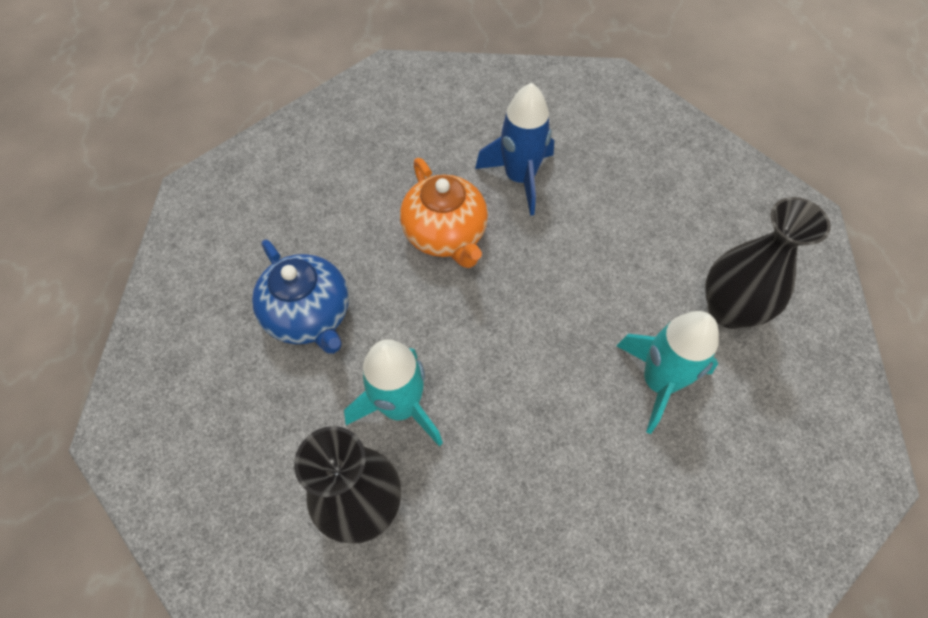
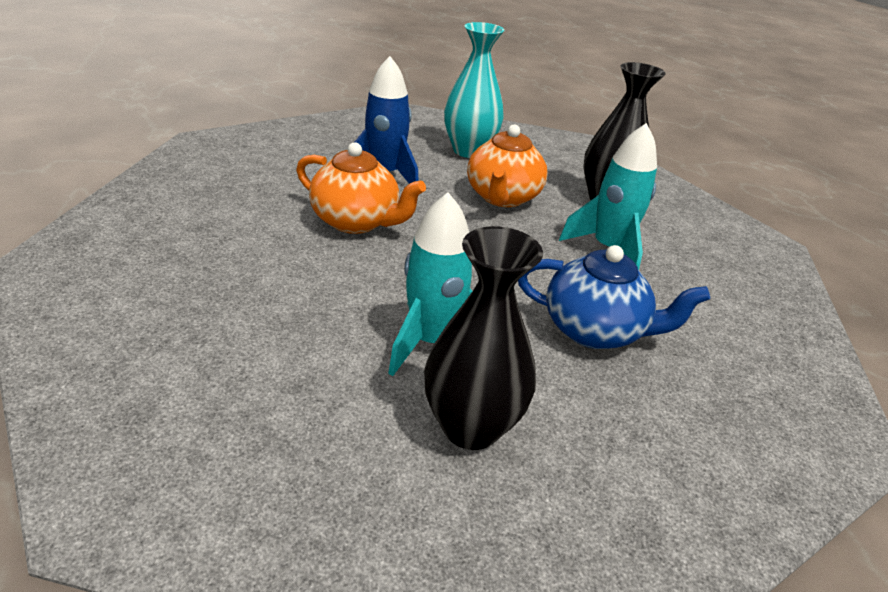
camera: 40 degrees left, 25 degrees down
blue teapot [252,239,349,354] -> blue teapot moved to [518,245,710,349]
none -> turquoise vase [444,22,504,158]
none -> orange teapot [467,125,547,207]

